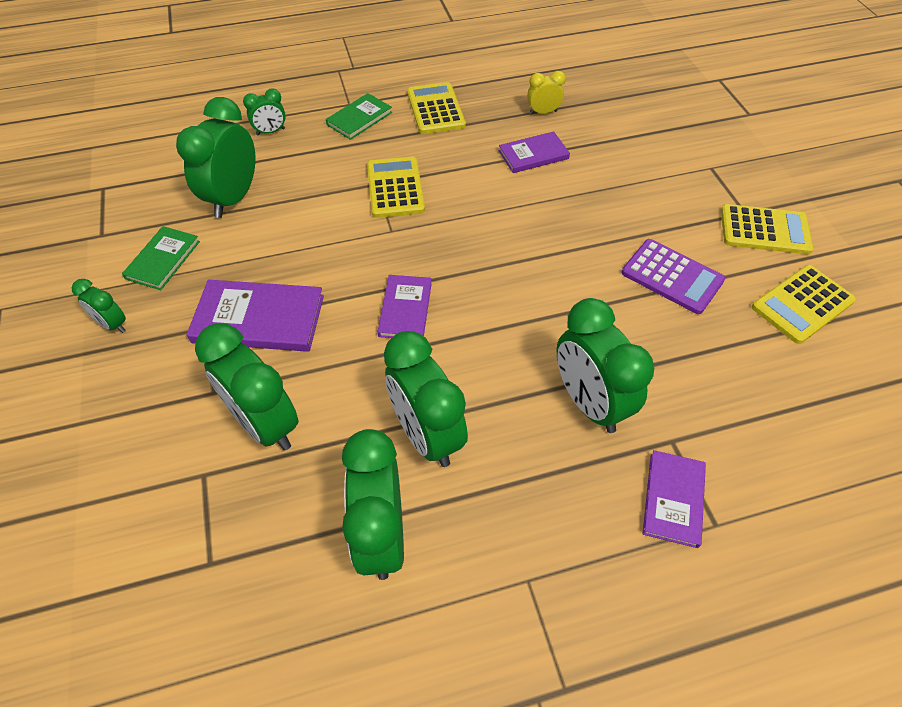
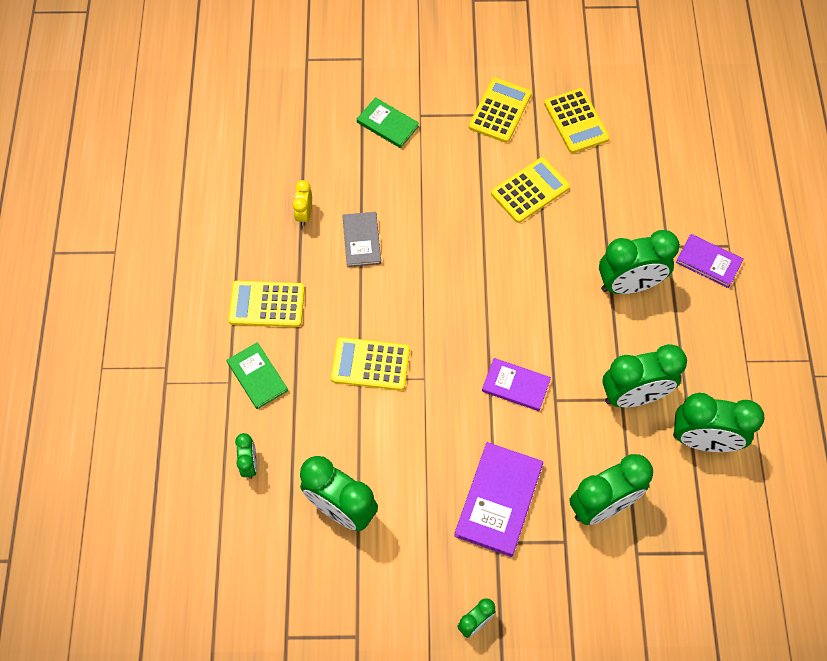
camera: 75 degrees left, 10 degrees up
green book [122,226,200,290] -> green book moved to [357,97,419,148]
purple book [499,131,570,173] -> grey book [342,212,381,267]
purple calculator [621,239,726,314] -> yellow calculator [491,157,570,223]

